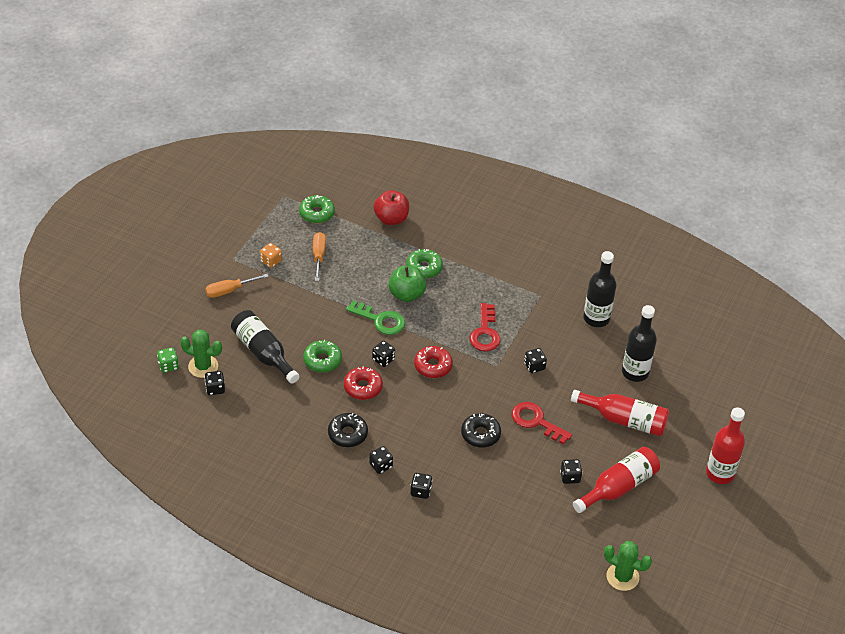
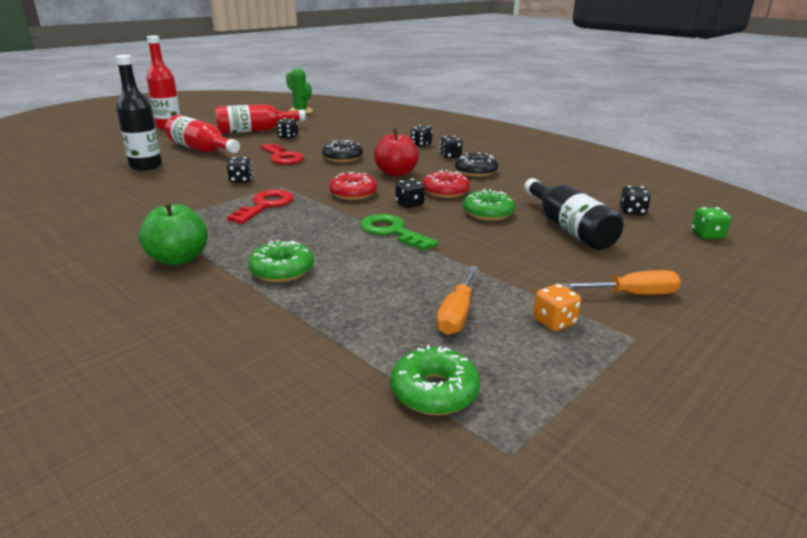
camera: 160 degrees left, 20 degrees down
green cactus [180,330,222,378] -> none
red apple [373,190,409,225] -> red apple moved to [374,129,419,177]
green apple [388,266,426,302] -> green apple moved to [139,201,208,265]
black bottle [583,251,616,327] -> none

